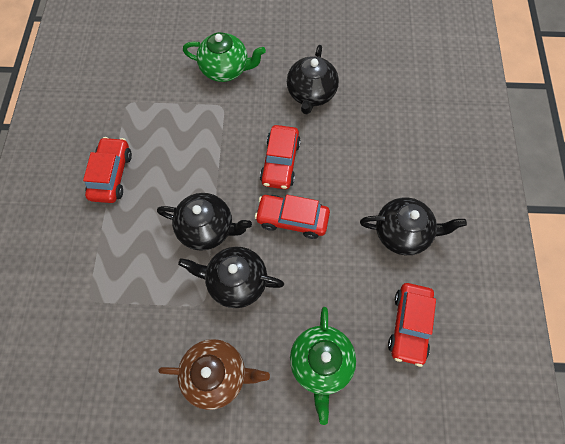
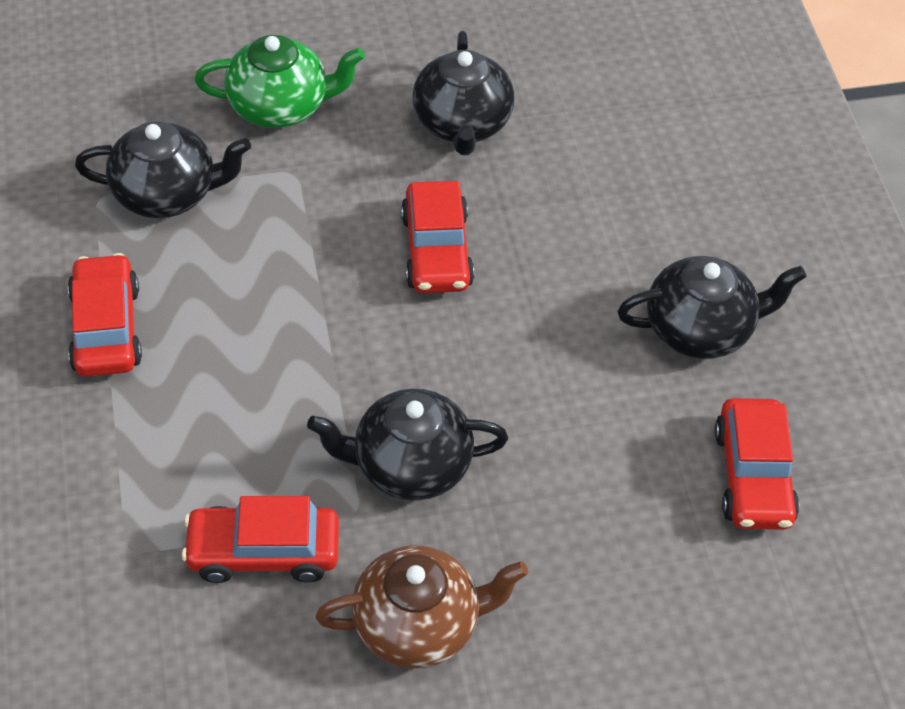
camera: 15 degrees left, 15 degrees down
black teapot [157,193,252,251] -> black teapot moved to [75,121,251,218]
red car [255,195,330,239] -> red car moved to [182,496,339,583]
green teapot [290,307,356,425] -> none

